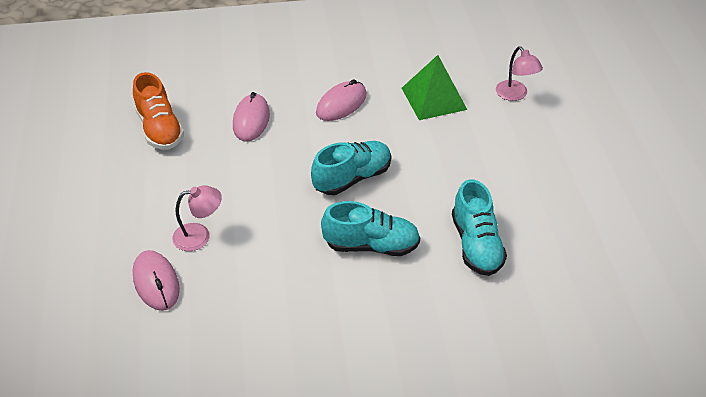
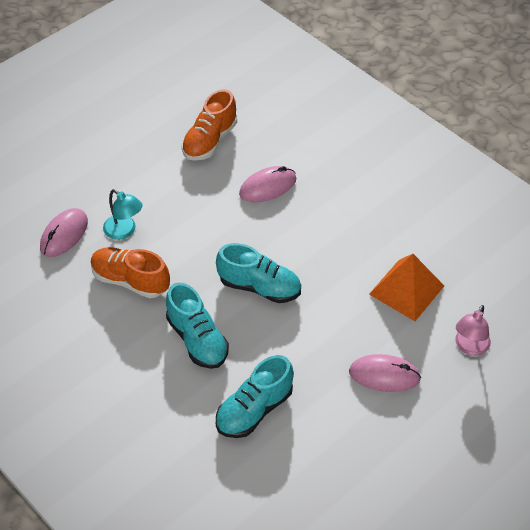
camera: 55 degrees right, 5 degrees up
pink lamp [172,185,222,251] -> turquoise lamp [103,189,143,240]
pink mouse [316,79,367,121] -> pink mouse moved to [349,354,421,392]
green pyramid [402,55,467,120] -> orange pyramid [369,254,444,321]
none -> orange shoe [91,247,170,298]

